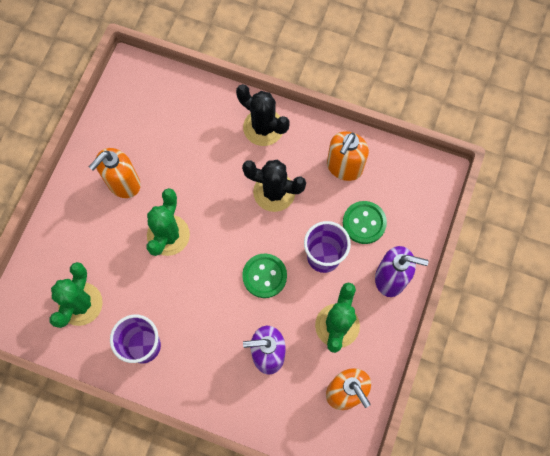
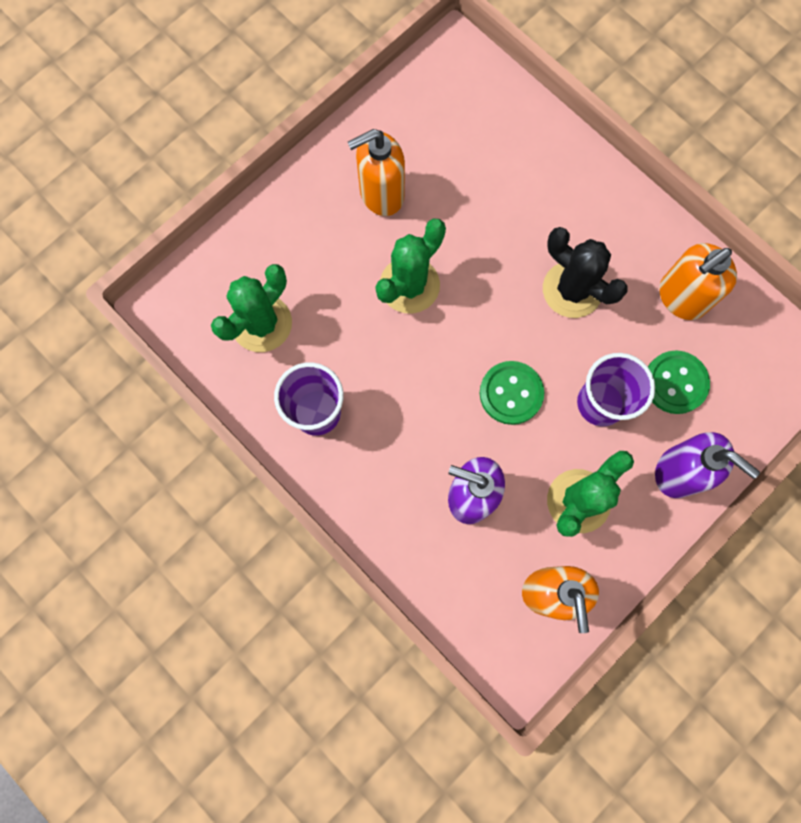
camera: 25 degrees right, 5 degrees up
black cactus [236,84,289,146] -> none

